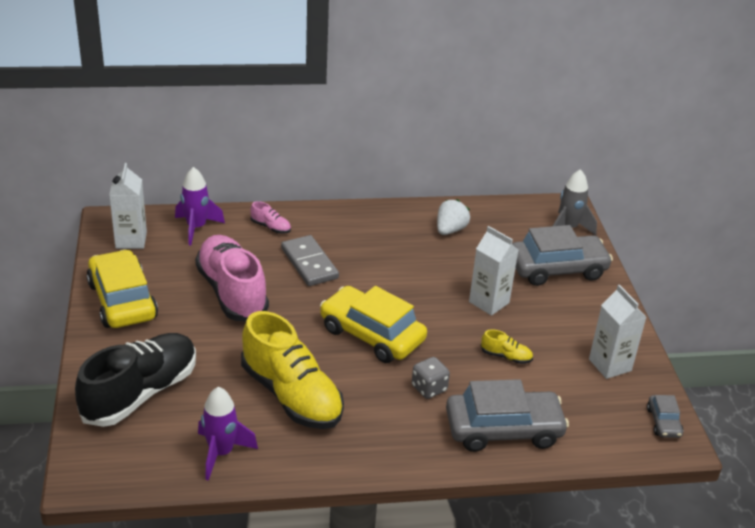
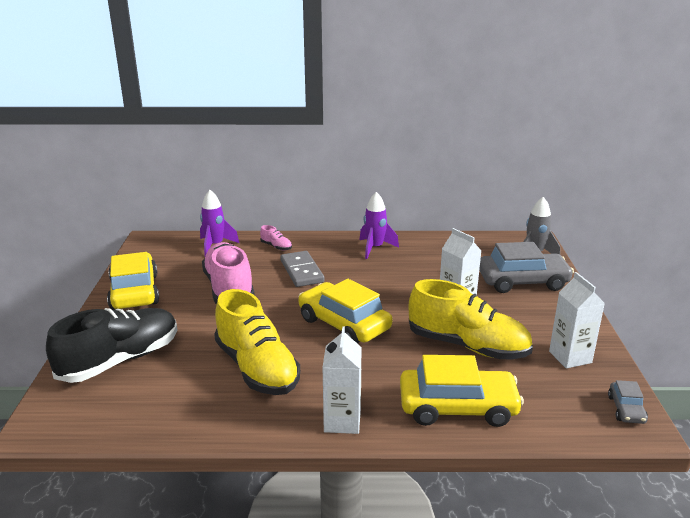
camera: 10 degrees right, 10 degrees down
white carton [109,163,147,249] -> white carton moved to [322,326,362,434]
purple rocket [198,387,258,481] -> purple rocket moved to [360,192,399,259]
grey dice [412,357,450,399] -> none
white strawberry [437,199,470,235] -> none
grey car [446,379,569,452] -> yellow car [400,355,524,427]
yellow shoe [481,329,533,364] -> yellow shoe [409,279,533,359], size x2.48

